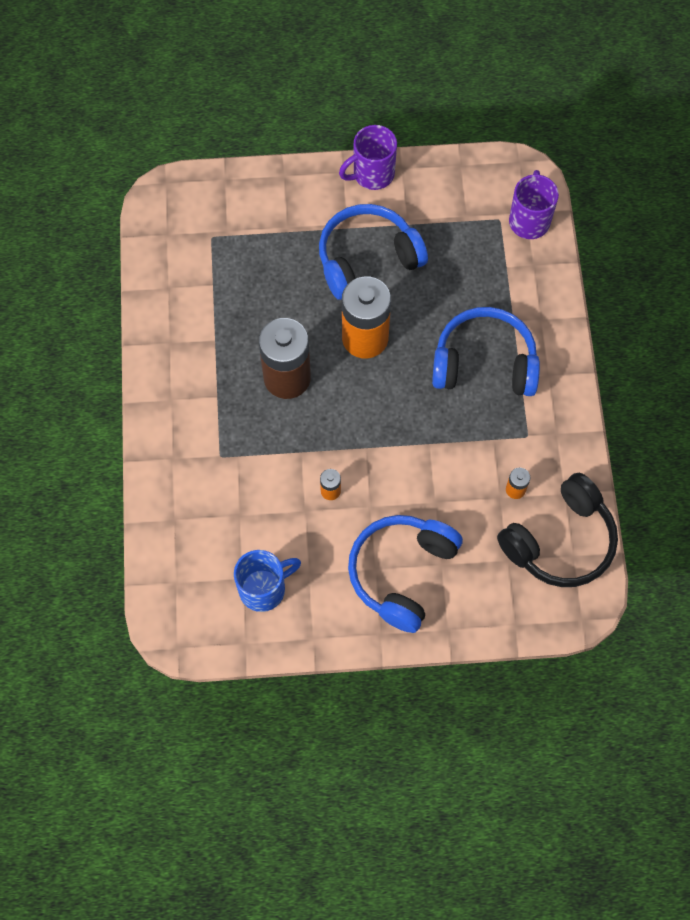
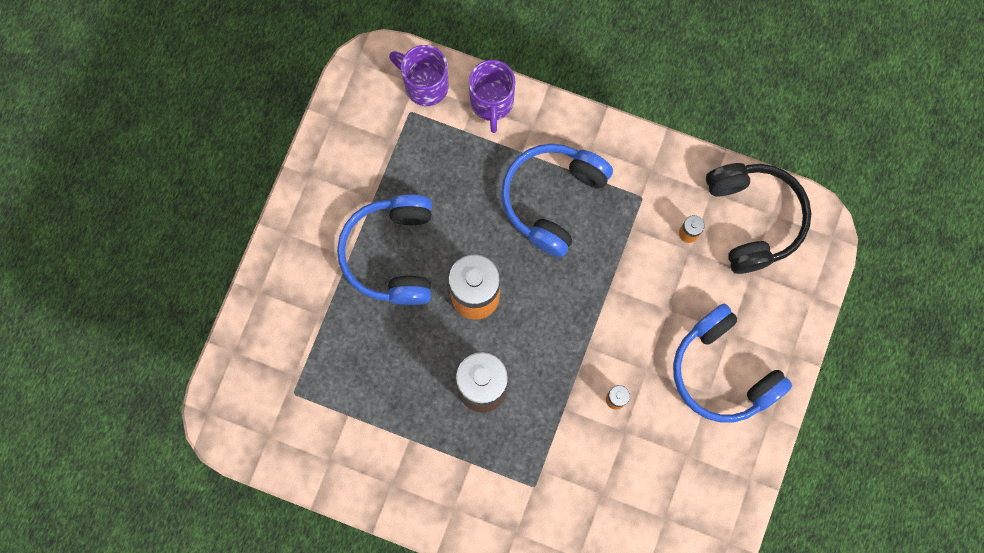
camera: 65 degrees left, 10 degrees up
blue mug [234,550,301,612] -> none
purple mug [339,125,397,190] -> purple mug moved to [469,60,515,133]

